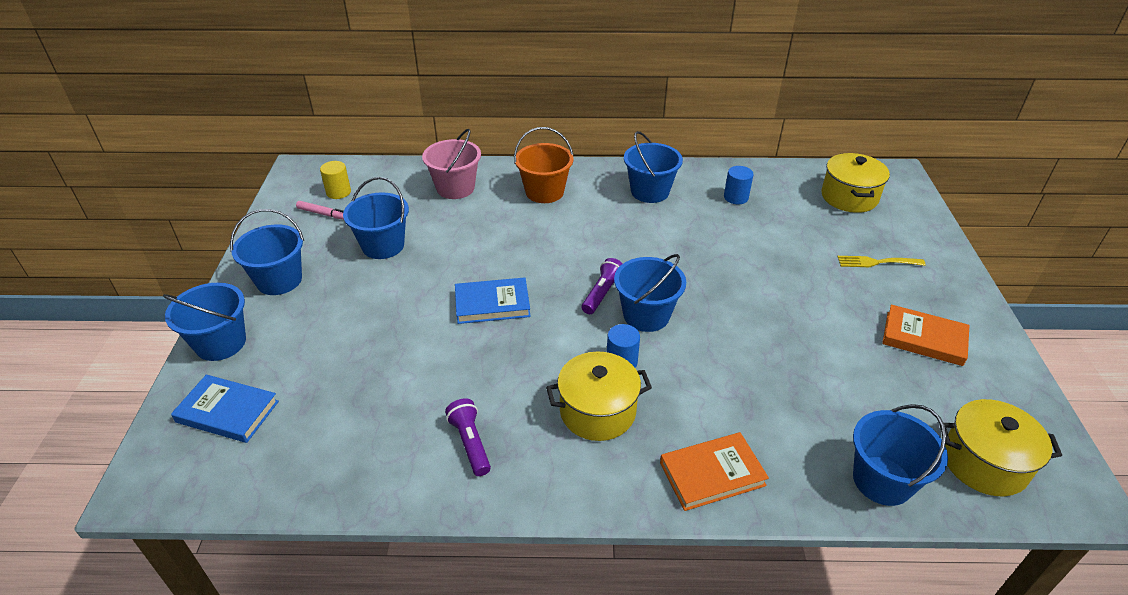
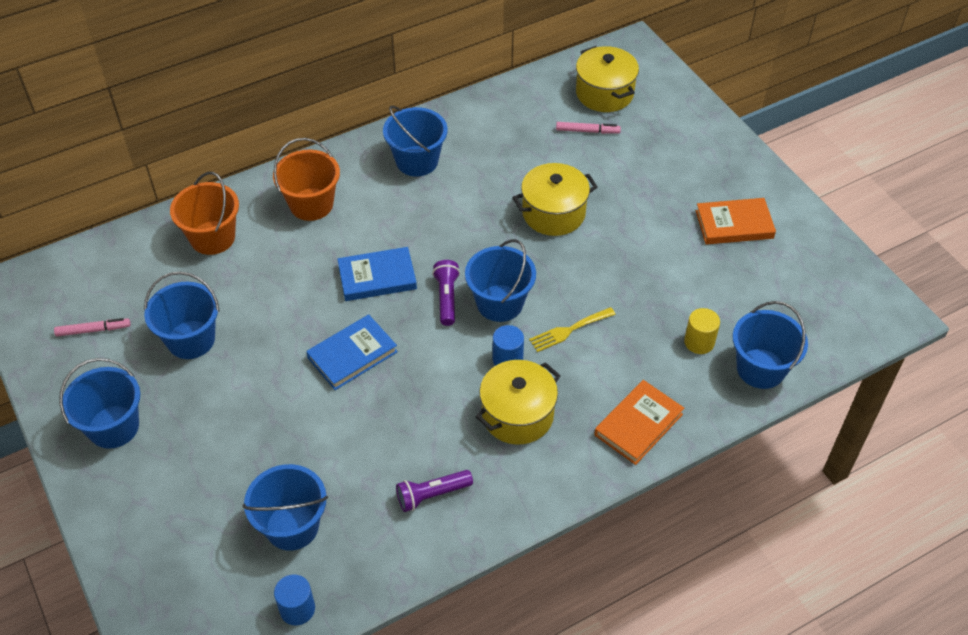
camera: 30 degrees left, 10 degrees up
blue bucket [163,283,246,361] -> blue bucket moved to [243,464,328,551]
blue book [171,374,279,443] -> blue book moved to [338,247,417,301]
yellow cylinder [320,161,351,199] -> yellow cylinder moved to [684,308,720,354]
pink bucket [422,129,481,199] -> orange bucket [170,172,239,255]
purple flashlight [445,398,491,476] -> purple flashlight turned 60 degrees counterclockwise [396,470,473,512]
blue cylinder [724,166,754,204] -> blue cylinder moved to [274,574,315,625]
yellow fork [837,256,926,267] -> yellow fork moved to [529,307,616,352]
yellow pot [939,399,1062,496] -> yellow pot moved to [513,163,598,236]
none -> pink marker [556,122,621,134]

